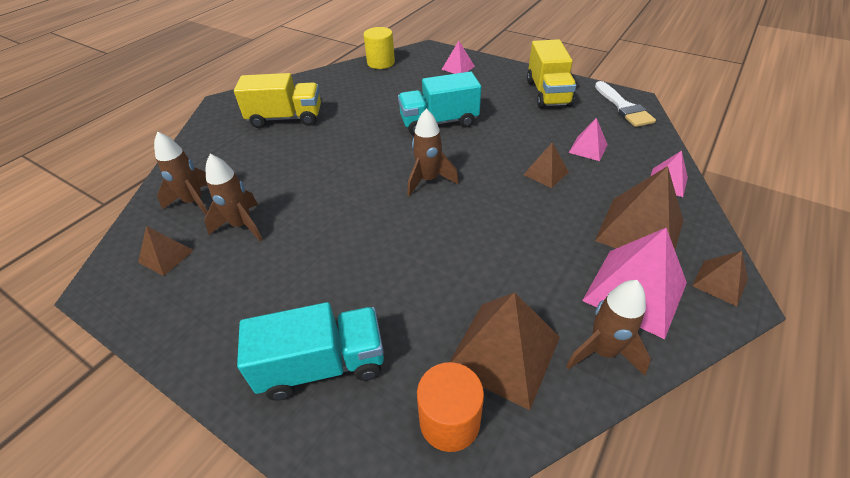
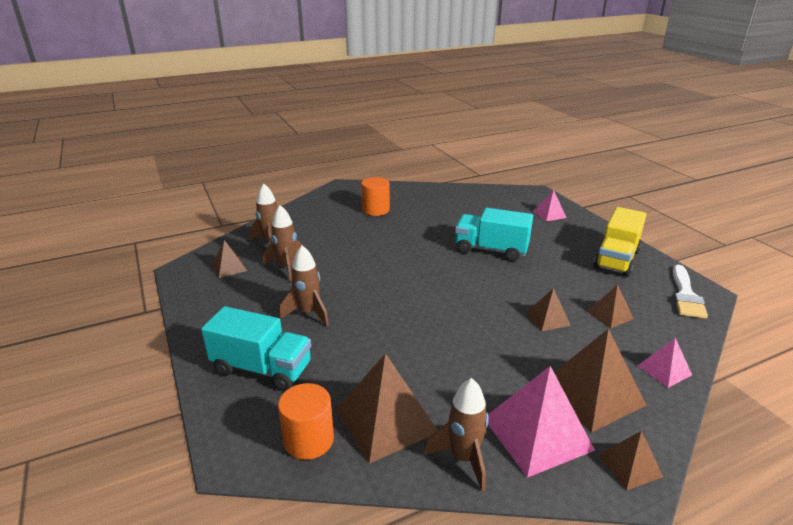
camera: 30 degrees right, 15 degrees down
yellow truck [234,73,321,128] -> orange cylinder [361,177,390,216]
yellow cylinder [363,27,395,69] -> none
brown rocket [407,108,459,196] -> brown rocket moved to [279,245,329,326]
pink pyramid [569,118,608,161] -> brown pyramid [587,285,634,328]

